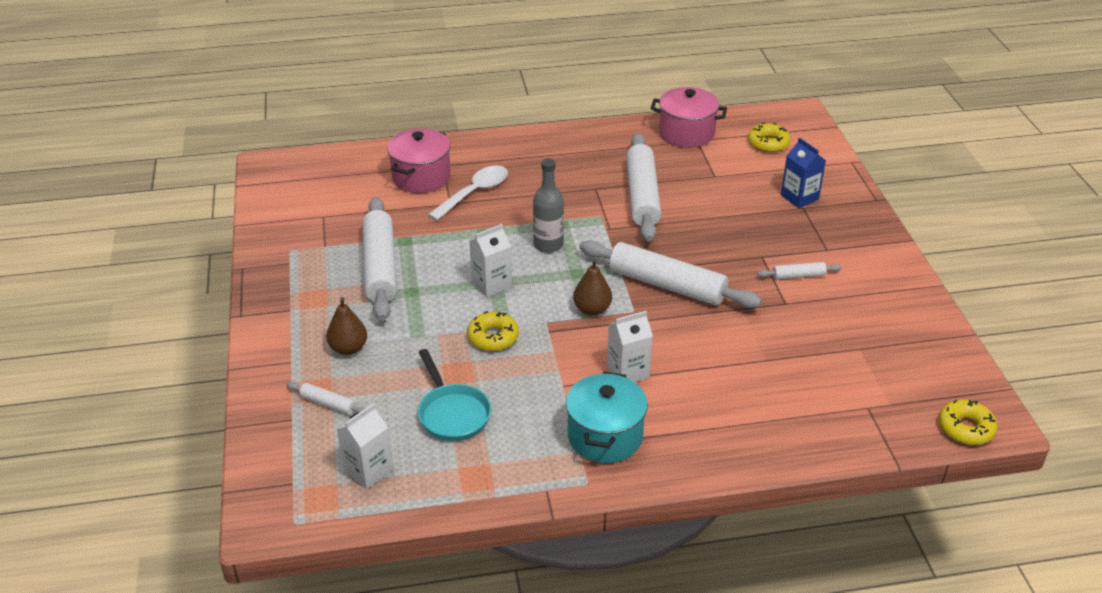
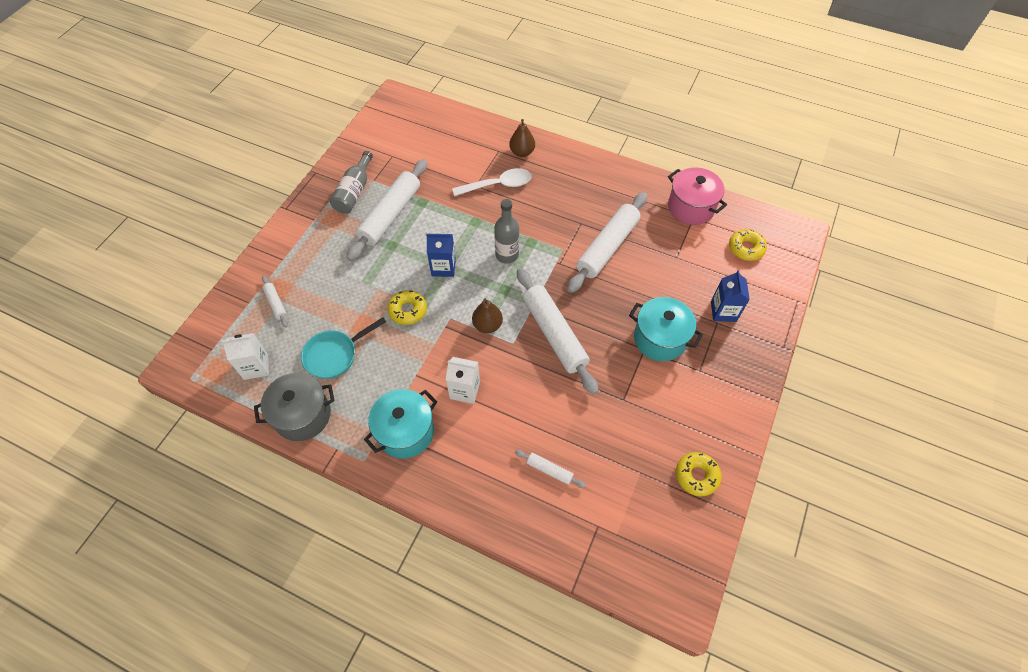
camera: 35 degrees right, 20 degrees up
brown pear [326,297,367,355] -> brown pear moved to [509,119,535,157]
pink pot [387,128,450,193] -> none
turquoise pan [418,349,491,441] -> turquoise pan turned 45 degrees clockwise [301,317,386,379]
white carton [469,224,512,297] -> blue carton [426,234,456,277]
white rolling pin [757,262,842,280] -> white rolling pin moved to [515,450,586,488]
yellow donut [939,400,998,445] -> yellow donut moved to [676,452,722,496]
none -> grey pot [254,373,335,441]
none -> grey bottle [330,151,373,214]
none -> turquoise pot [629,297,703,361]

